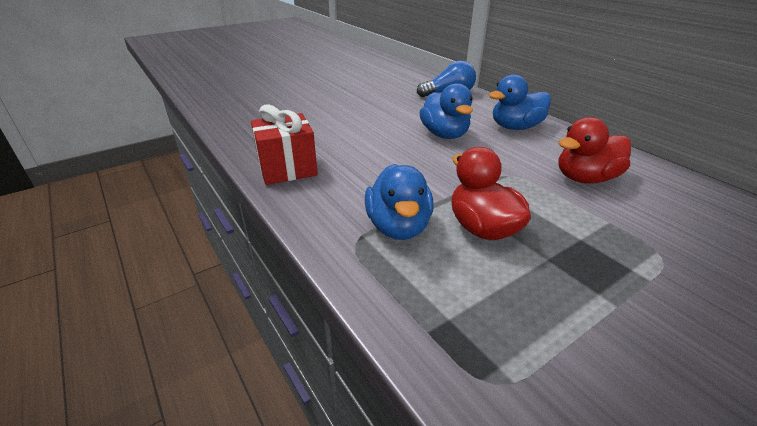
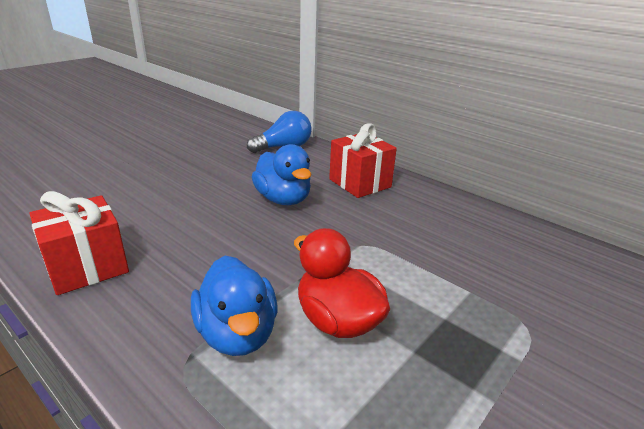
camera: 15 degrees left, 5 degrees down
blue duck [489,74,551,130] -> red gift [329,123,397,198]
red duck [558,117,631,184] -> none

